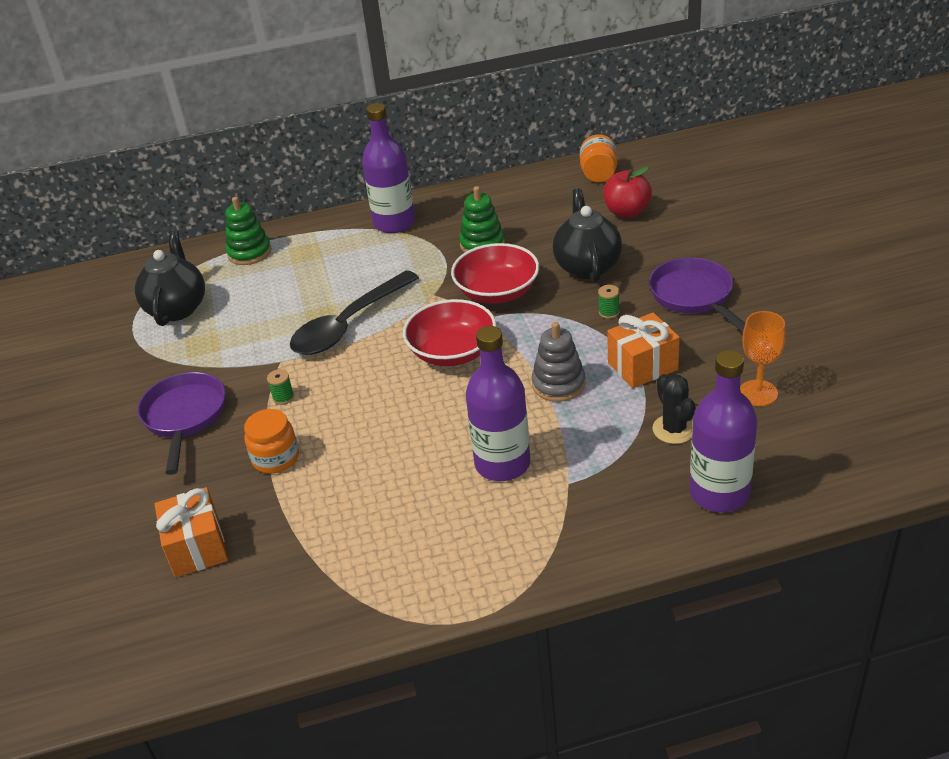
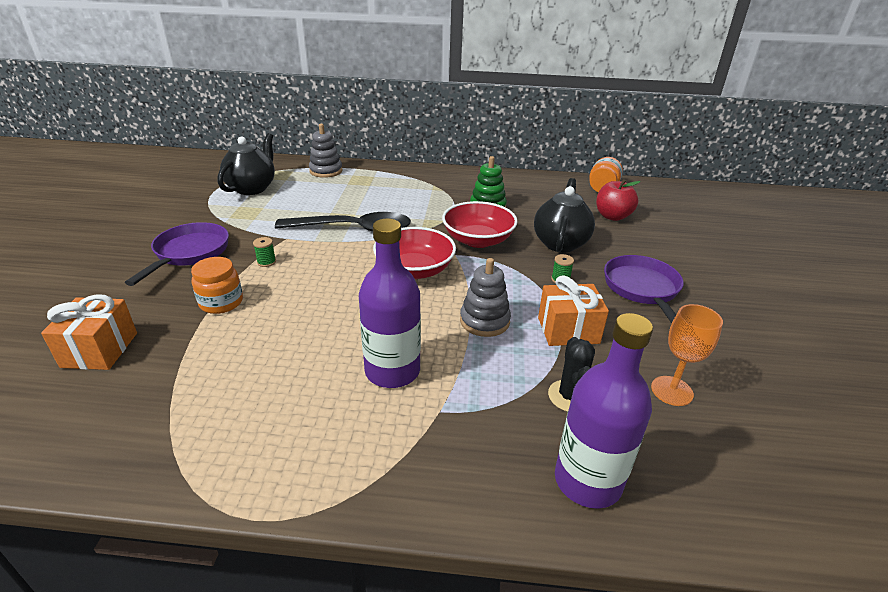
camera: 15 degrees right, 5 degrees down
green stacking toy [226,197,271,265] -> grey stacking toy [309,124,343,178]
black spoon [290,270,419,355] -> black spoon turned 150 degrees counterclockwise [275,212,411,232]
purple bottle [362,103,415,233] -> none

